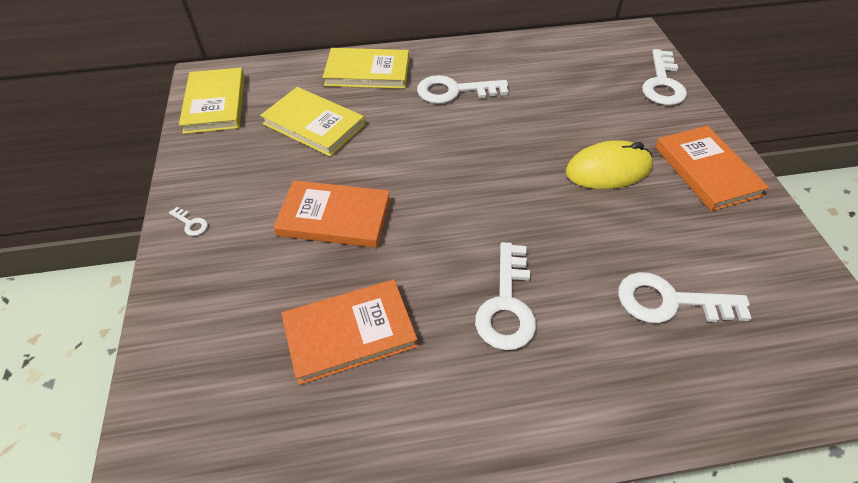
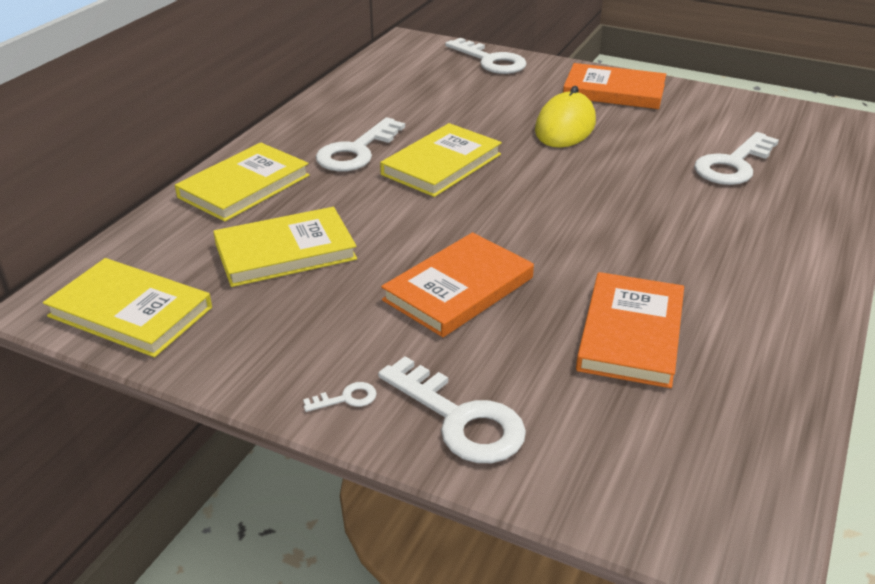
camera: 55 degrees left, 15 degrees down
white key [475,242,536,350] -> white key moved to [378,356,526,463]
none -> yellow book [380,123,502,197]

